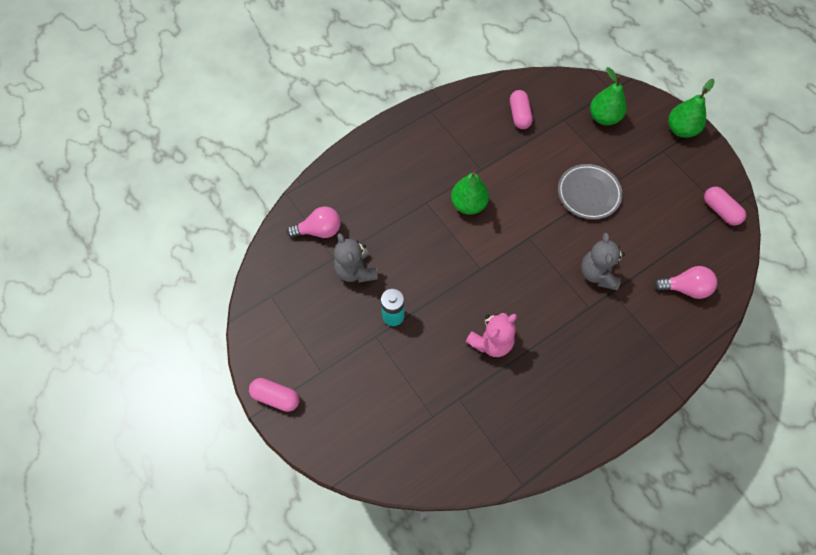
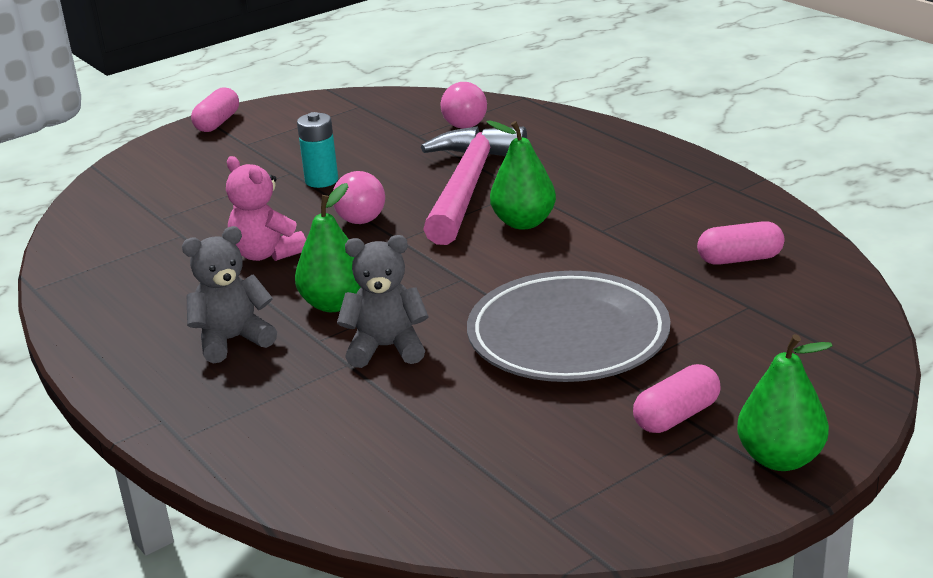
camera: 90 degrees right, 35 degrees down
grey teddy bear [334,233,378,283] -> grey teddy bear moved to [182,226,277,364]
grey plate [558,164,623,220] -> grey plate [467,271,670,382], size x1.53
green pear [590,67,627,125] -> green pear moved to [295,183,361,312]
pink light bulb [654,266,717,299] -> pink light bulb moved to [333,171,385,224]
pink capsule [704,187,746,225] -> pink capsule moved to [633,364,721,433]
none -> pink hammer [421,126,527,245]

